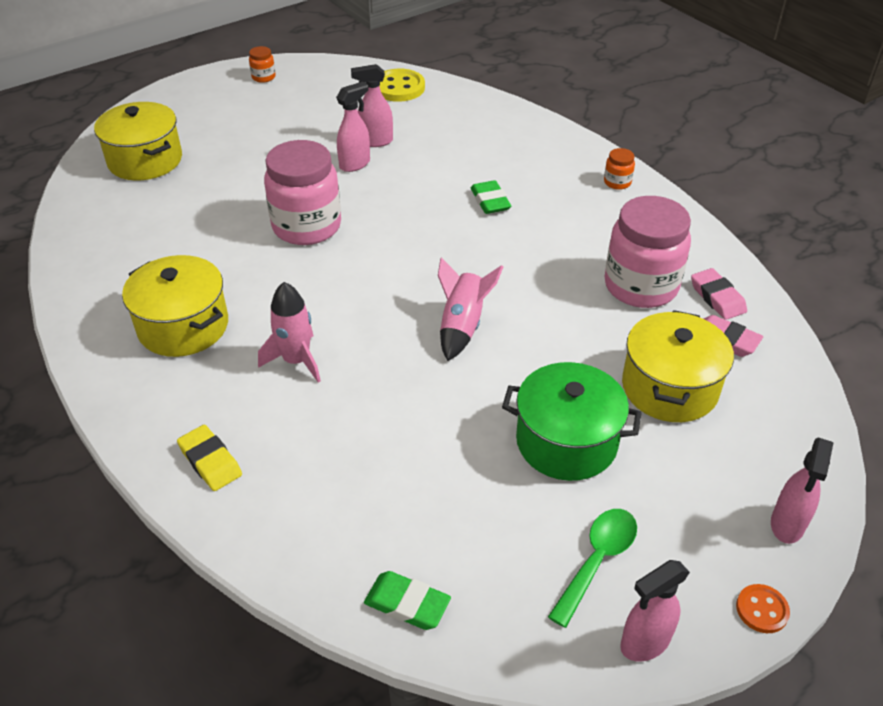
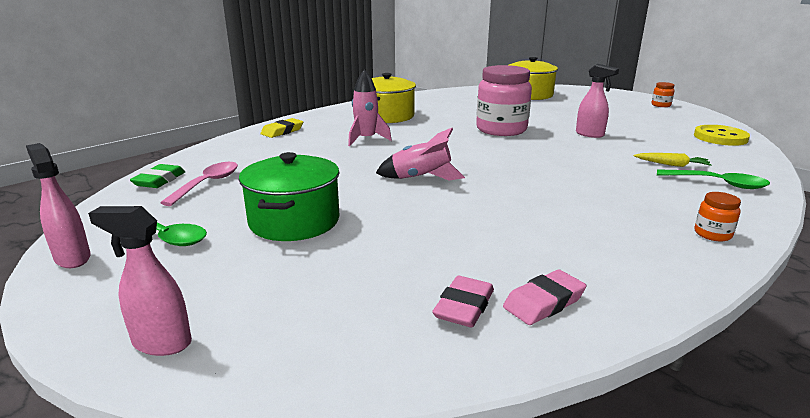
camera: 80 degrees right, 20 degrees down
pink spray bottle [351,64,393,147] -> none
green eraser [471,180,511,214] -> none
pink jar [605,196,691,308] -> none
yellow pot [622,310,734,422] -> none
orange button [736,584,790,633] -> none
none -> pink spoon [160,162,238,206]
none -> yellow carrot [634,153,712,167]
none -> green spoon [657,169,770,189]

